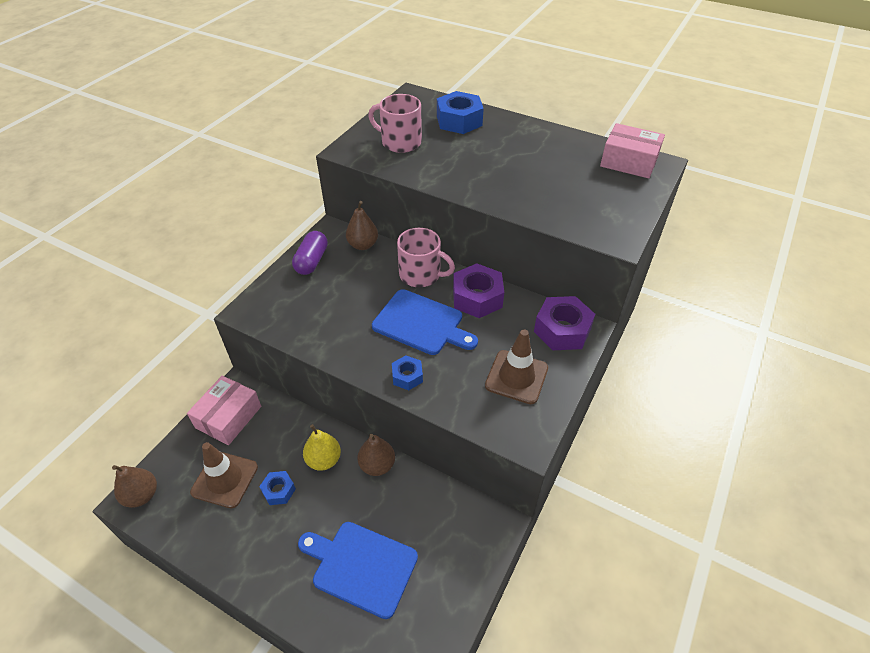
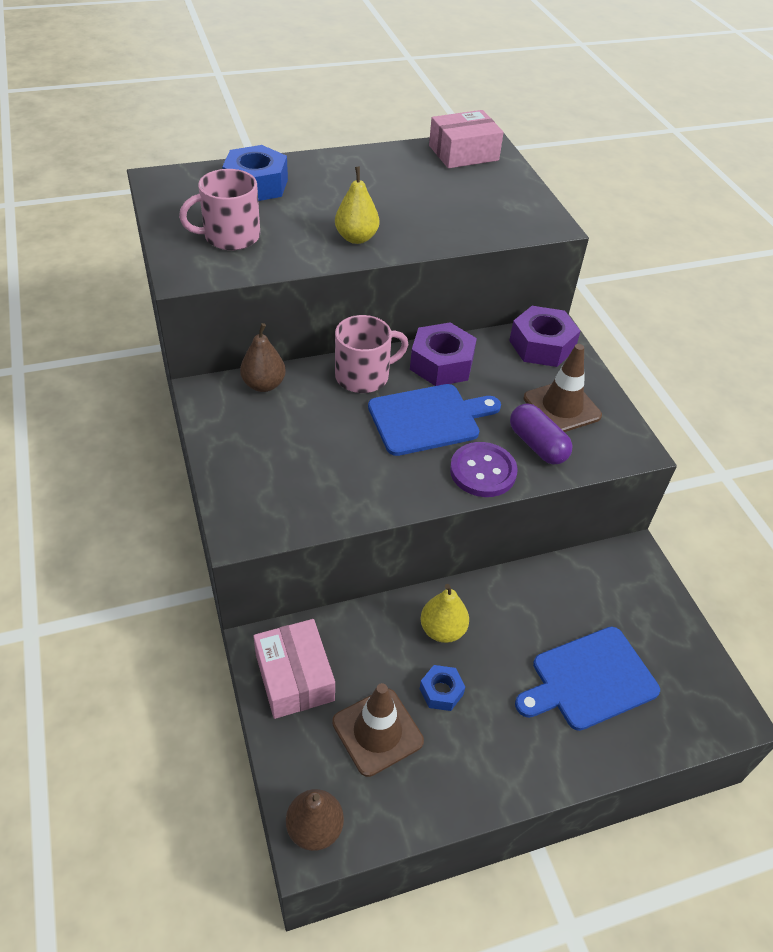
camera: 50 degrees left, 0 degrees up
purple capsule [292,231,328,275] -> purple capsule moved to [510,404,573,464]
brown pear [358,434,395,476] -> none
blue nut [392,355,423,390] -> purple button [450,442,518,497]
none -> yellow pear [335,167,379,244]

